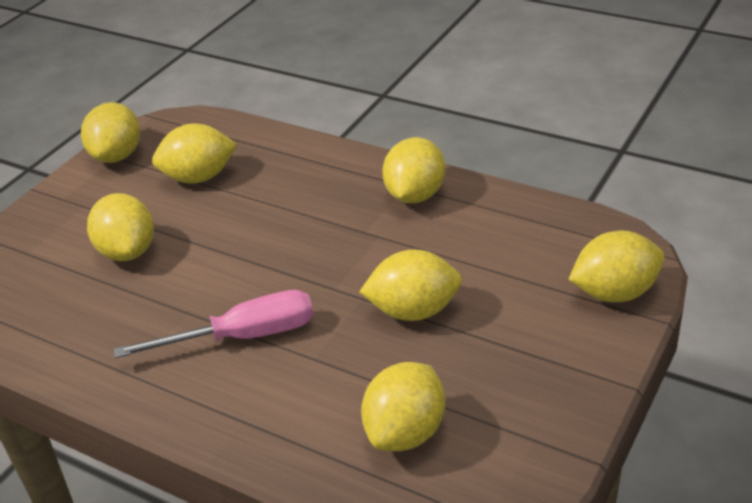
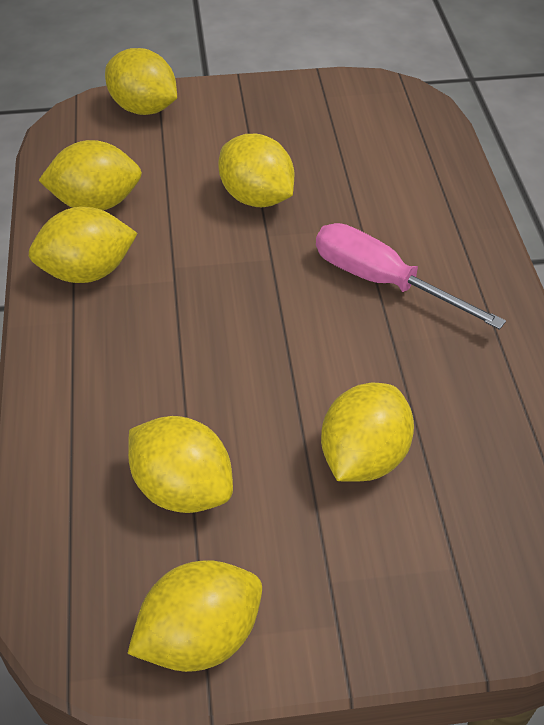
camera: 130 degrees left, 10 degrees up
yellow lemon [361,362,445,451] -> yellow lemon moved to [38,140,142,210]

